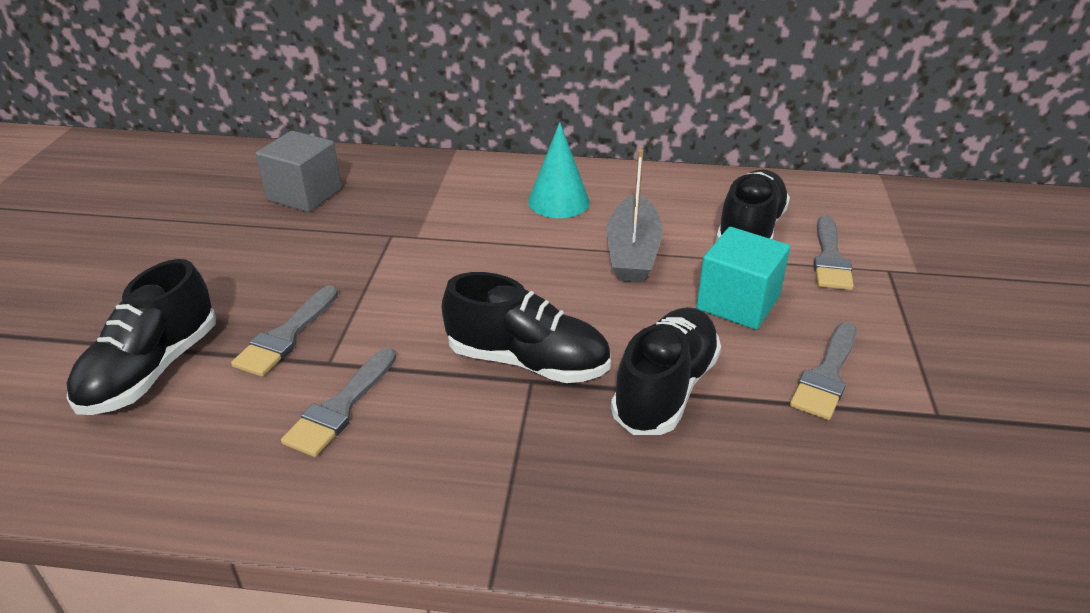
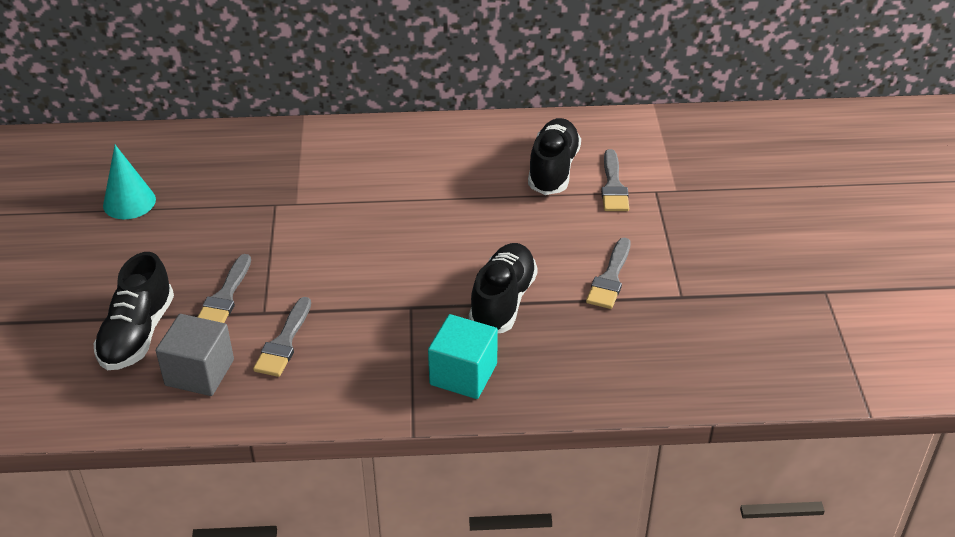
camera: 10 degrees left, 5 degrees up
grey cube [256,131,342,212] -> grey cube moved to [156,314,234,396]
black shoe [442,272,611,383] -> none
turquoise cone [528,122,590,218] -> turquoise cone moved to [103,145,156,219]
grey boat [607,149,663,282] -> none
turquoise cube [696,227,790,330] -> turquoise cube moved to [428,314,498,399]

